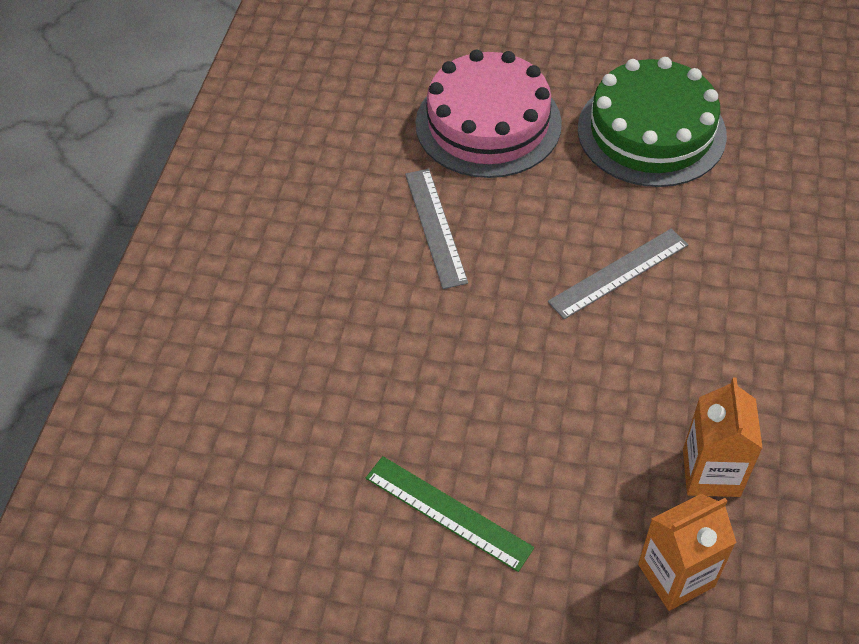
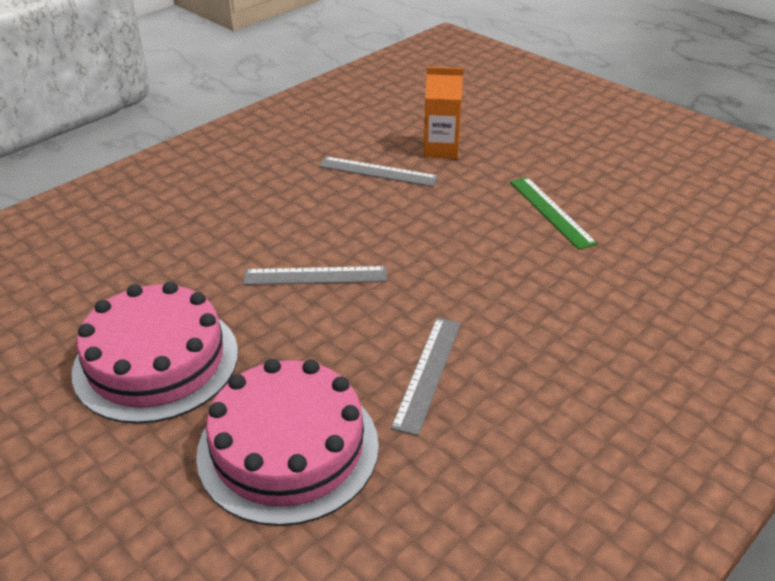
camera: 150 degrees left, 15 degrees down
green cake [578,57,727,187] -> pink cake [72,281,238,424]
orange carton [683,378,763,497] -> grey ruler [319,156,438,187]

